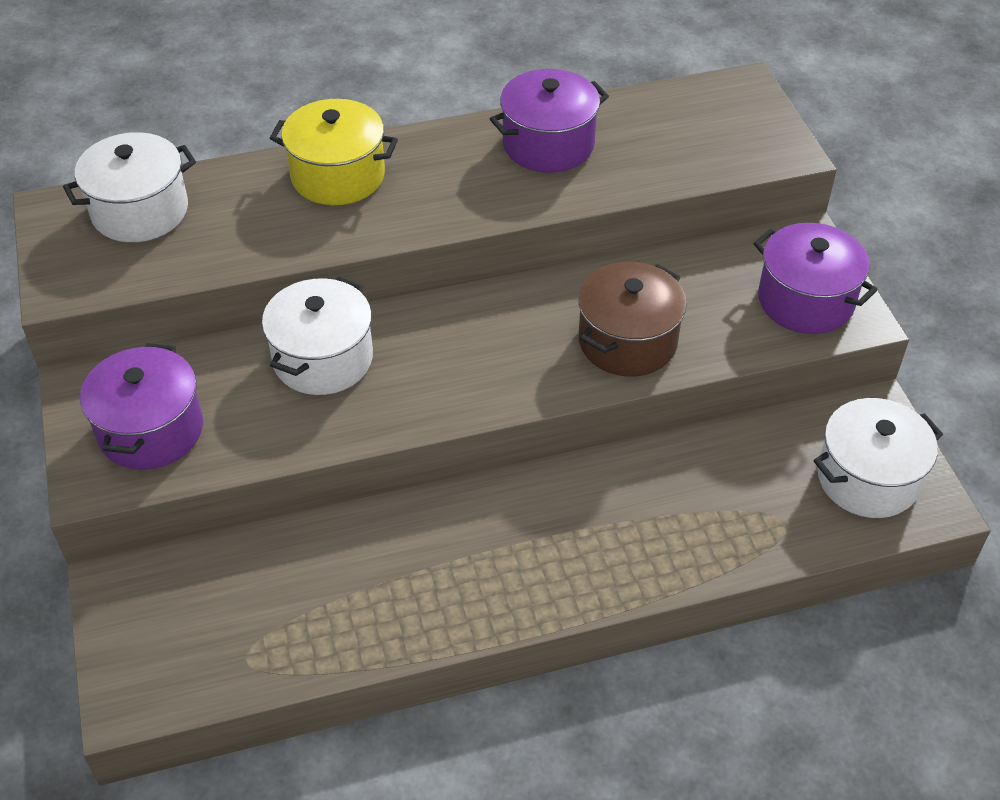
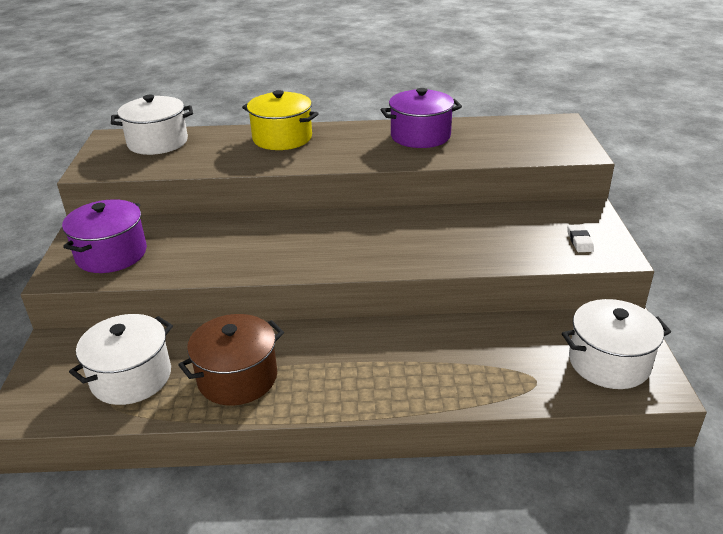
camera: 15 degrees right, 15 degrees down
white pot [262,277,373,395] -> white pot moved to [69,314,173,405]
brown pot [578,262,687,376] -> brown pot moved to [178,314,284,405]
purple pot [754,223,877,334] -> white eraser [567,224,594,252]

